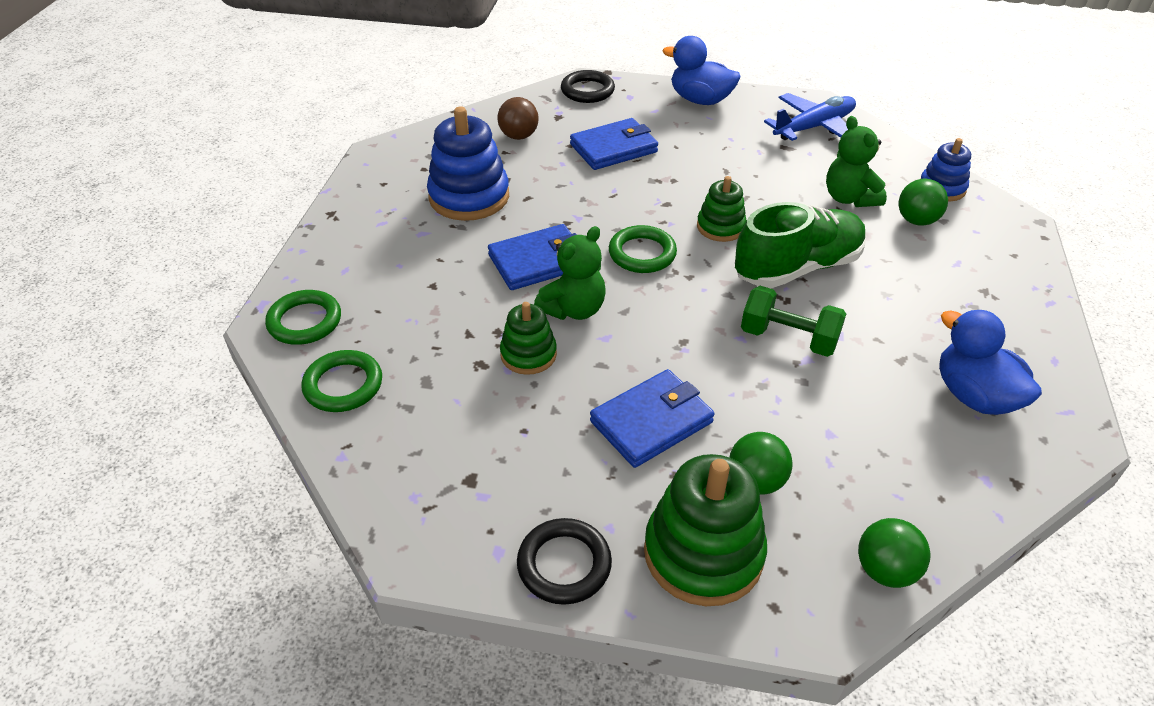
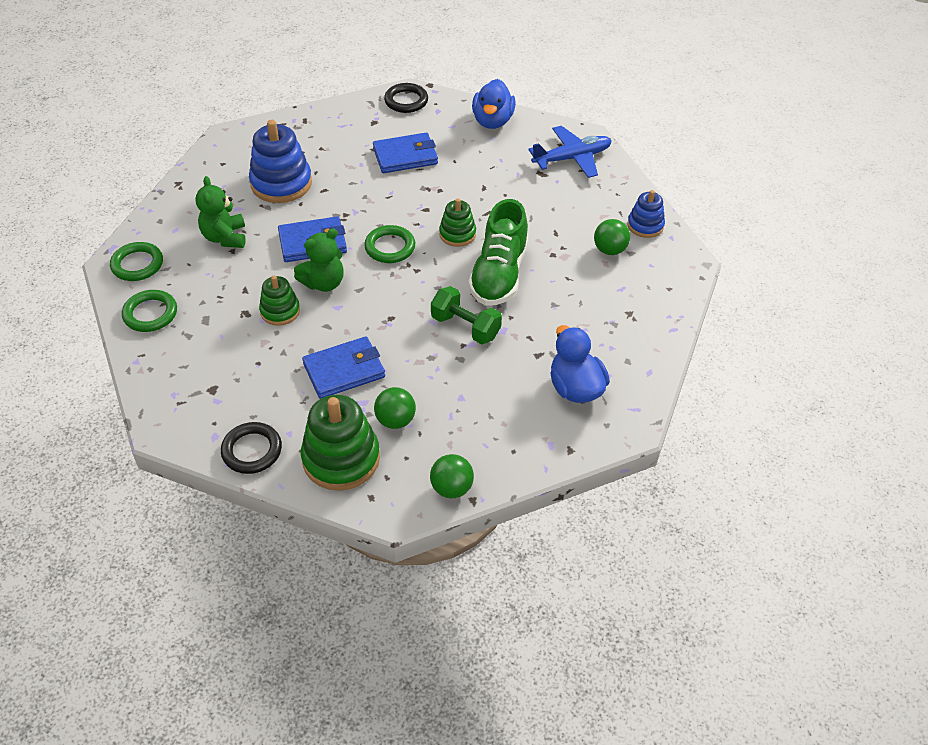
camera: 10 degrees right, 5 degrees up
brown ball [497,97,539,140] -> none
blue duck [662,36,740,105] -> blue duck turned 120 degrees counterclockwise [472,79,516,129]
green shoe [735,202,866,288] -> green shoe turned 120 degrees clockwise [468,199,528,306]
green teddy bear [826,116,887,207] -> green teddy bear moved to [196,176,246,248]

